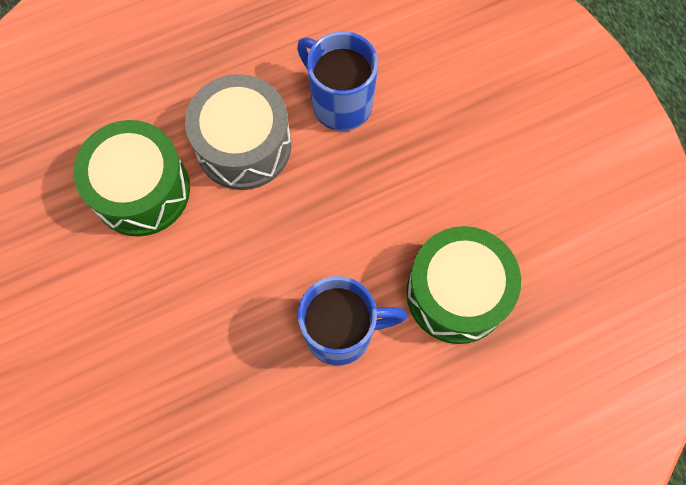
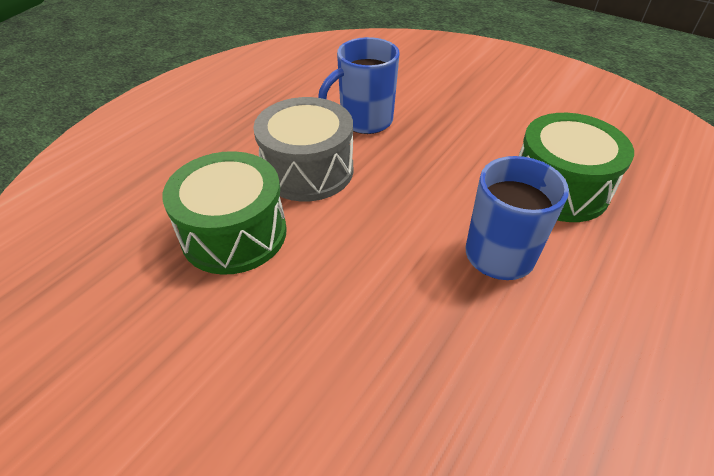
camera: 30 degrees left, 25 degrees down
blue mug [297,31,378,131] -> blue mug turned 45 degrees counterclockwise [318,37,399,134]

